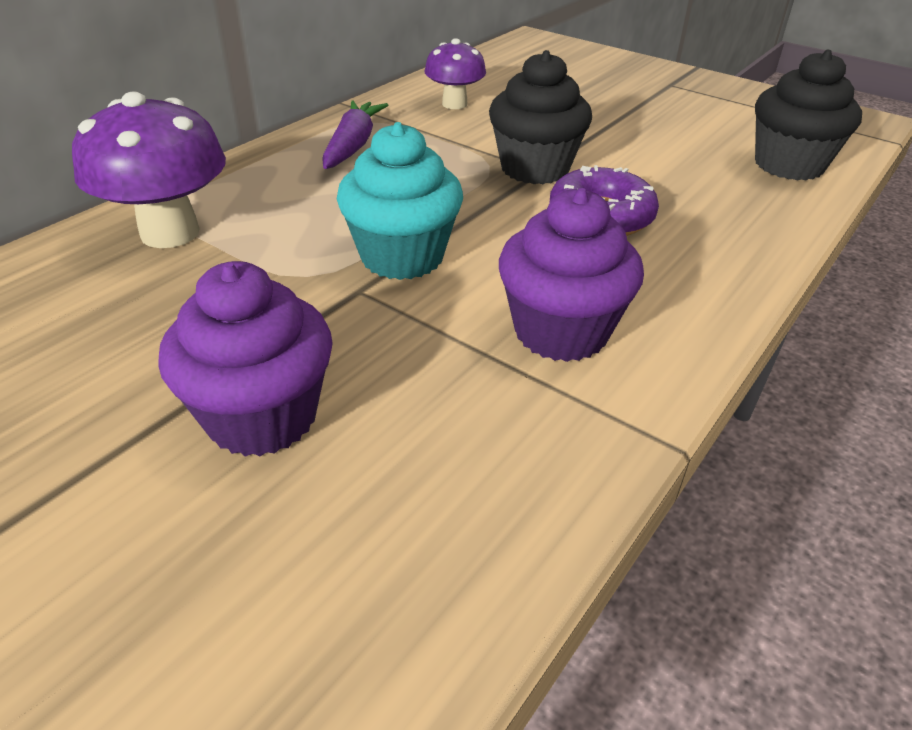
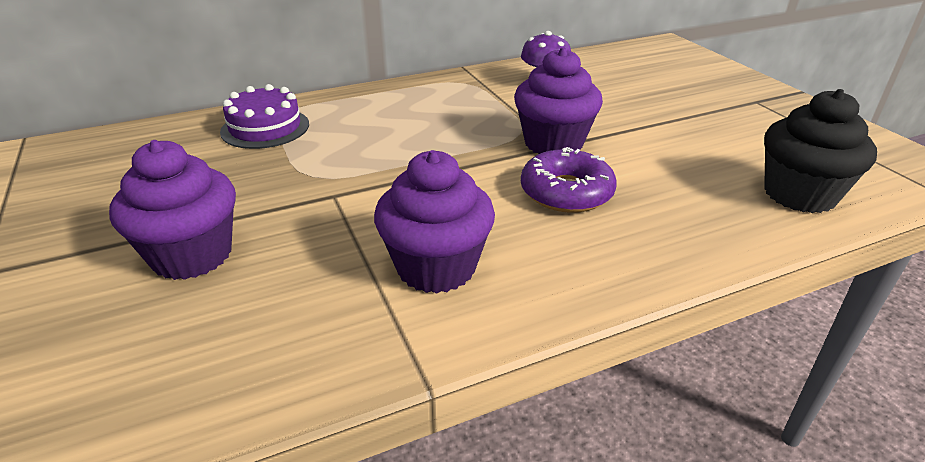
camera: 30 degrees right, 5 degrees down
purple mushroom [72,91,226,248] -> purple cake [220,84,309,149]
purple carrot [322,100,388,169] -> none
turquoise cupcake [337,122,463,280] -> none
black cupcake [489,50,592,184] -> purple cupcake [514,47,603,154]

